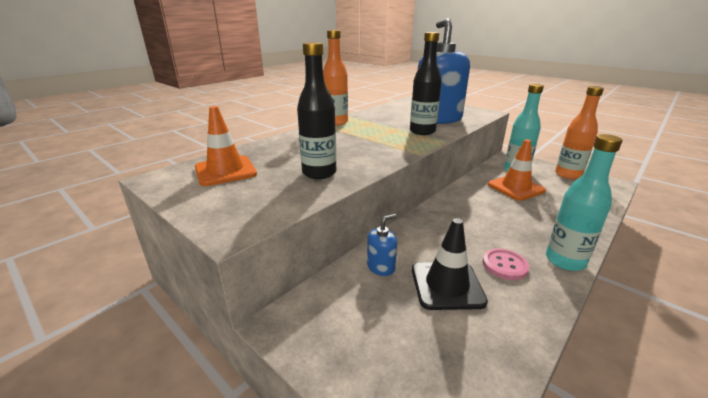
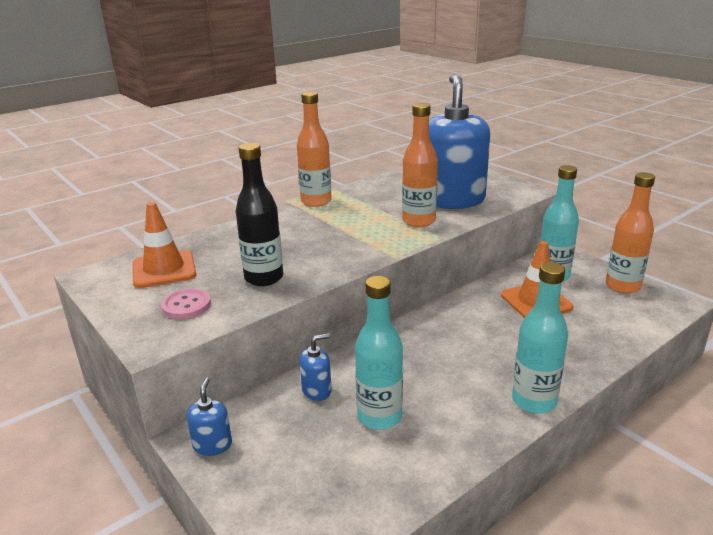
camera: 10 degrees right, 0 degrees up
black bottle [410,32,442,135] -> orange bottle [402,103,438,227]
black traffic cone [412,218,488,310] -> turquoise bottle [355,276,403,430]
pink button [483,249,529,280] -> pink button moved to [161,289,211,319]
none -> blue soap dispenser [186,378,232,456]

